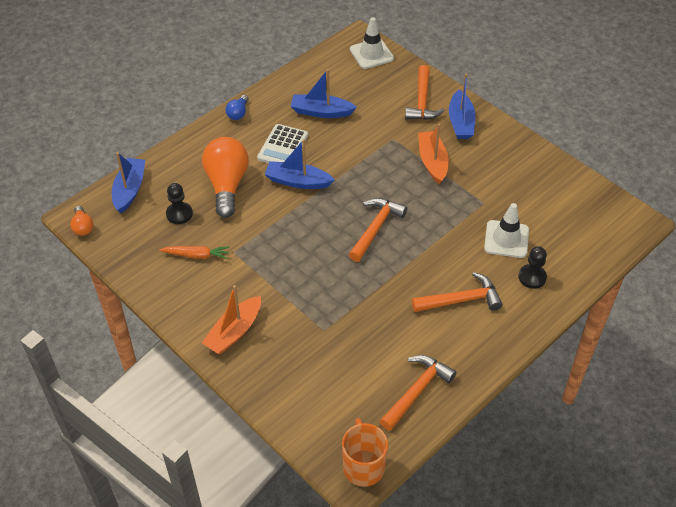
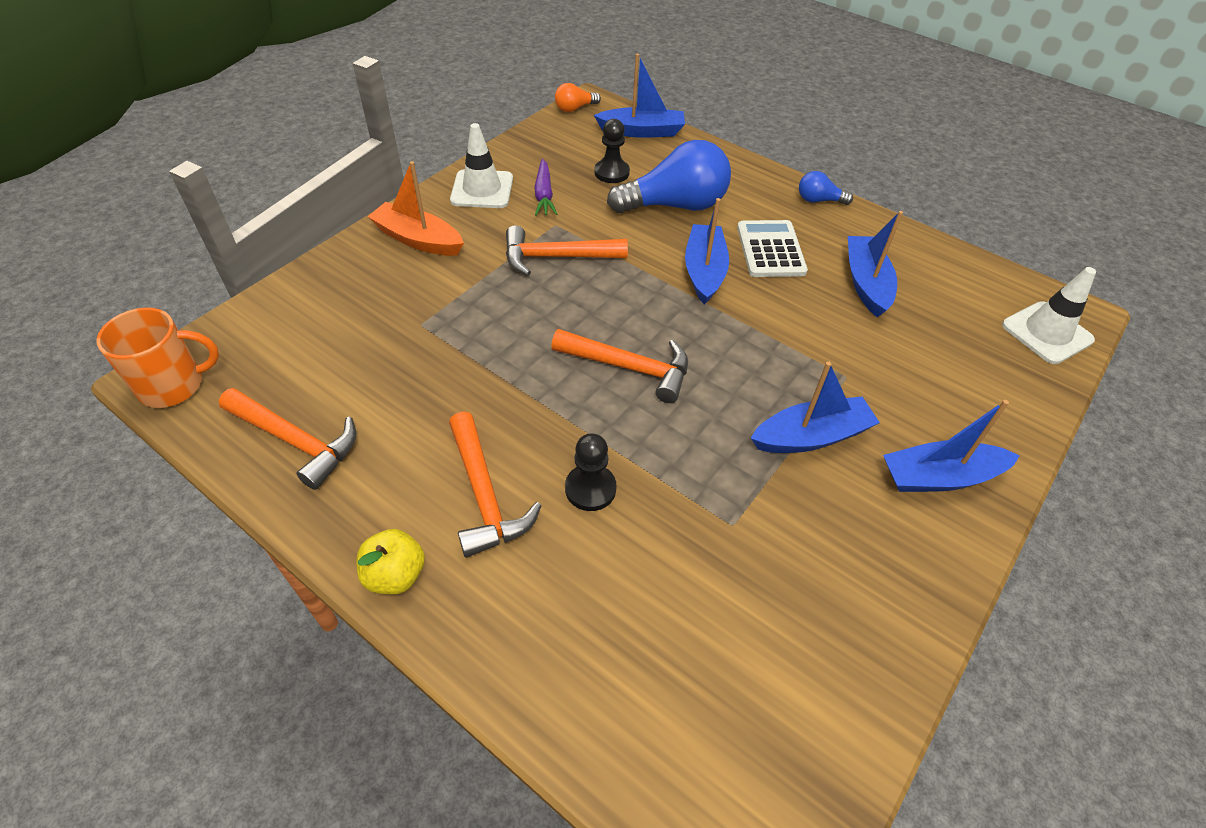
camera: 80 degrees right, 0 degrees up
orange carrot [159,246,230,259] -> purple carrot [534,159,557,216]
orange light bulb [202,137,249,218] -> blue light bulb [607,140,731,213]
white calculator [257,124,308,163] -> white calculator turned 75 degrees clockwise [737,220,808,277]
orange hammer [405,65,445,120] -> orange hammer moved to [506,225,628,276]
orange boat [418,124,449,184] -> blue boat [751,361,880,453]
white traffic cone [484,203,529,258] -> white traffic cone moved to [450,123,513,208]
black pawn [518,246,547,289] -> black pawn moved to [565,433,617,511]
none -> yellow apple [356,529,425,595]

